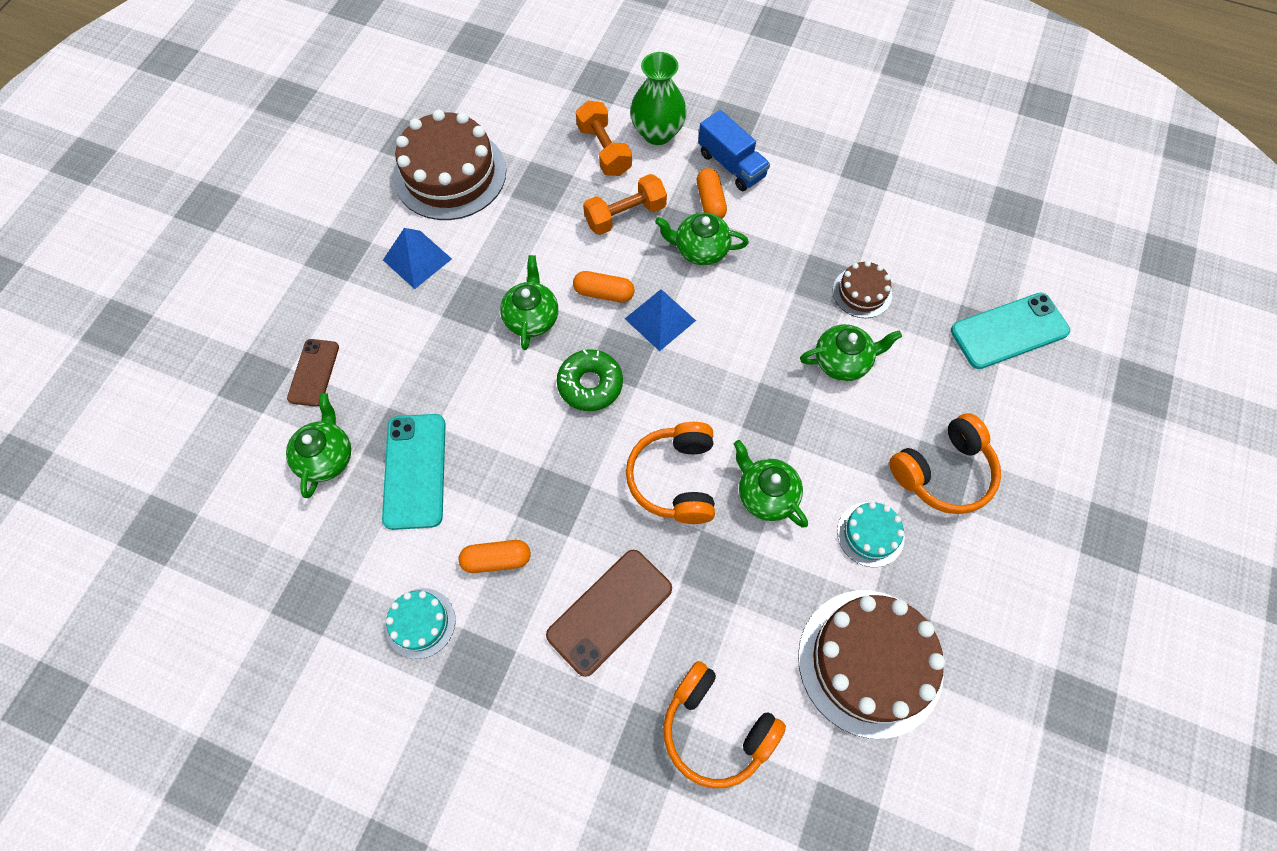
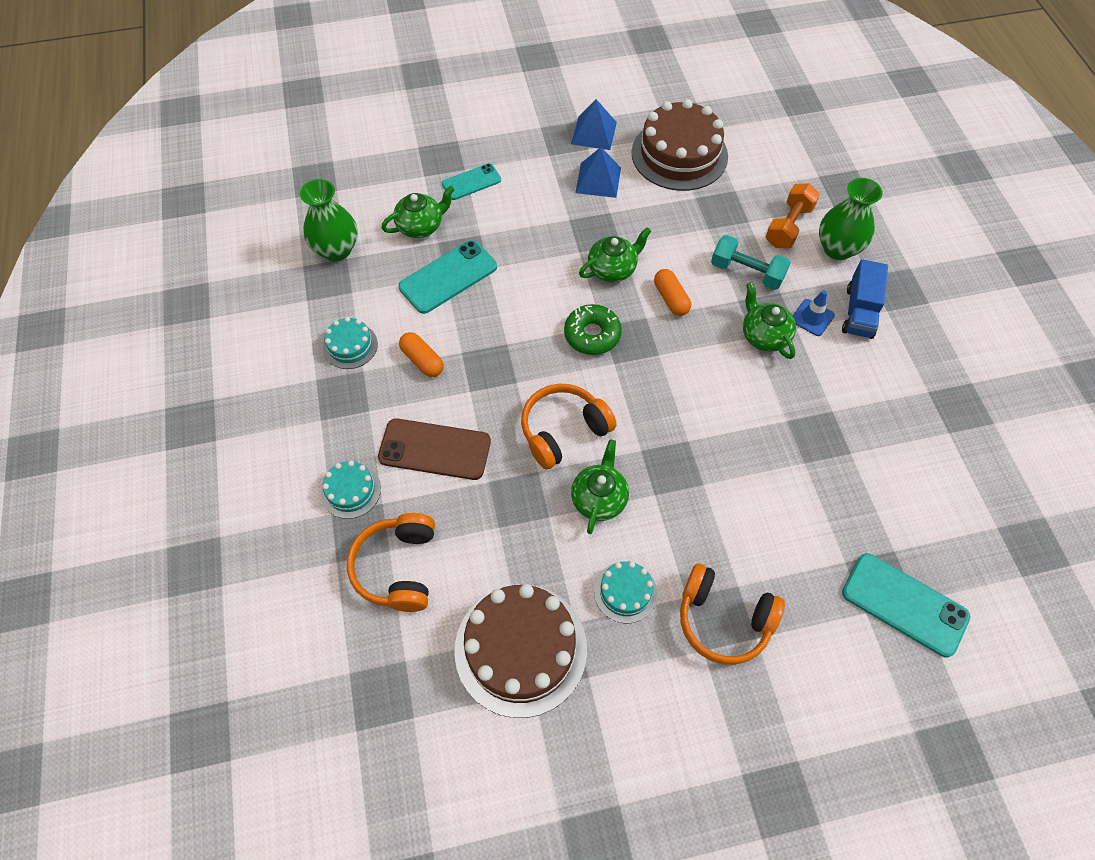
camera: 55 degrees right, 5 degrees down
brown phone [287,339,339,407] -> turquoise phone [442,163,501,200]
orange dumbbell [583,174,667,235] -> turquoise dumbbell [711,235,791,290]
blue pyramid [625,289,696,351] -> blue pyramid moved to [571,99,617,150]
orange capsule [697,168,727,219] -> blue traffic cone [793,290,835,336]
green teapot [800,324,902,381] -> none
brown cake [833,261,892,318] -> none
none -> green vase [300,179,358,261]
none -> turquoise cake [321,460,381,519]

